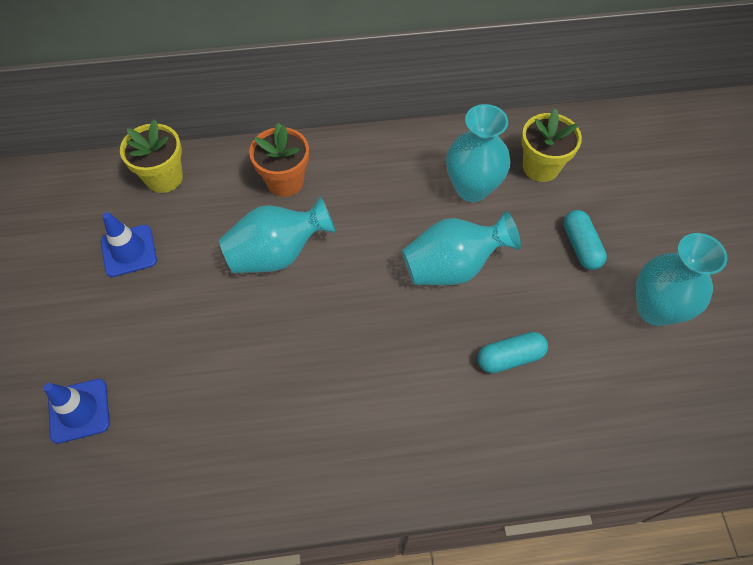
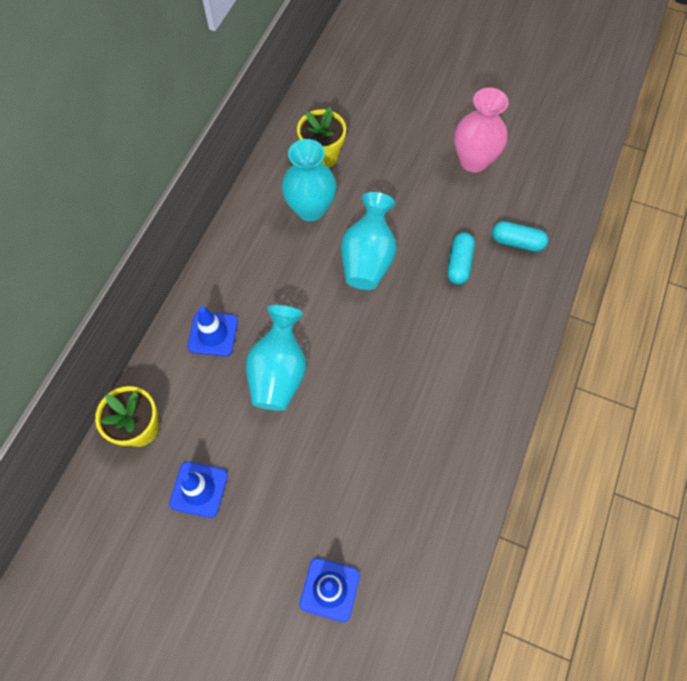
camera: 60 degrees left, 5 degrees up
orange flower pot [249,123,309,197] -> blue traffic cone [188,306,238,356]
turquoise capsule [563,210,607,270] -> turquoise capsule moved to [492,221,548,252]
turquoise vase [636,233,727,326] -> pink vase [454,88,509,173]

